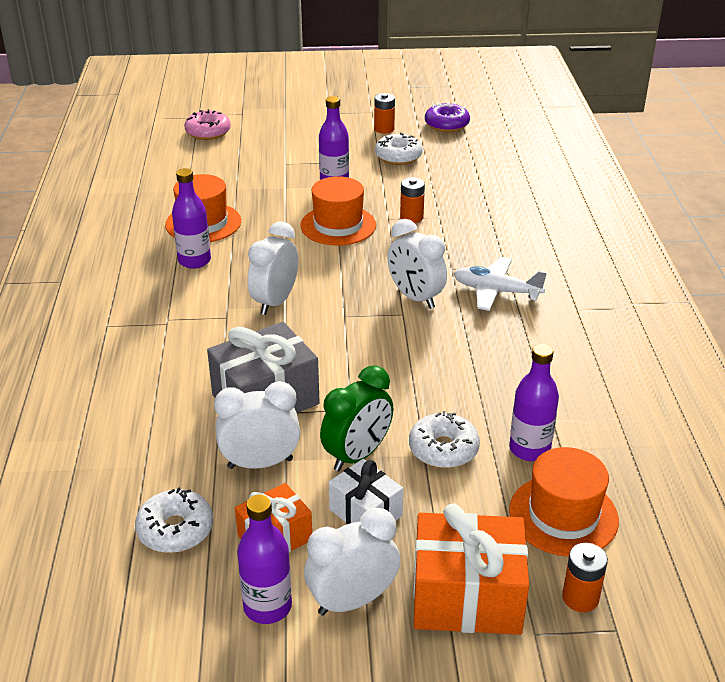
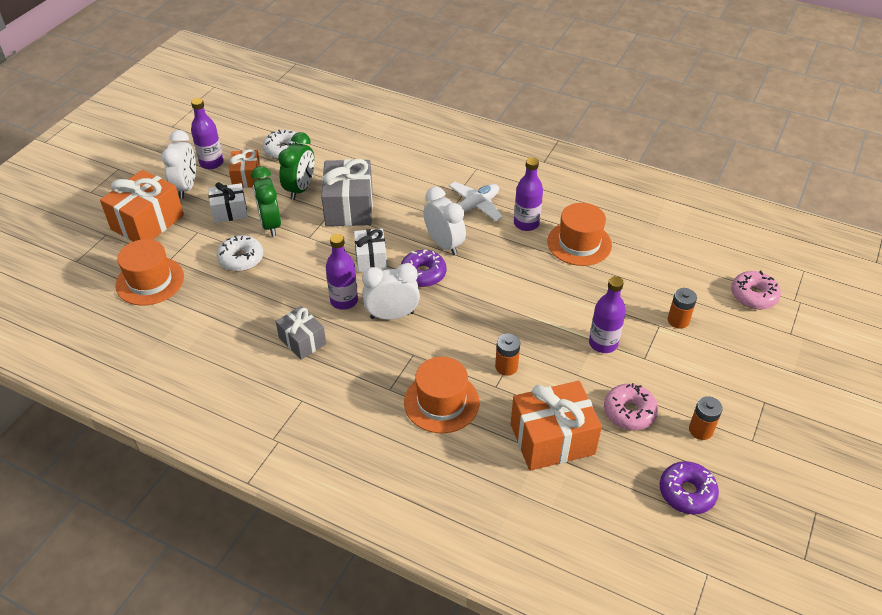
camera: 120 degrees right, 10 degrees up
white clock [214,381,300,469] -> green clock [278,132,315,200]
orange hat [300,176,376,246] -> orange hat moved to [404,357,479,433]
white donut [375,132,423,165] -> pink donut [604,383,658,430]
white plane [454,257,547,311] -> white plane moved to [449,182,503,221]
purple bottle [509,344,559,461] -> purple bottle moved to [326,234,358,310]
orange battery [562,543,608,612] -> orange battery moved to [668,288,697,329]
none -> grey gift [276,306,326,360]
none -> white gift [354,228,387,272]
none -> purple donut [401,250,446,287]
none -> orange gift [511,381,602,471]

